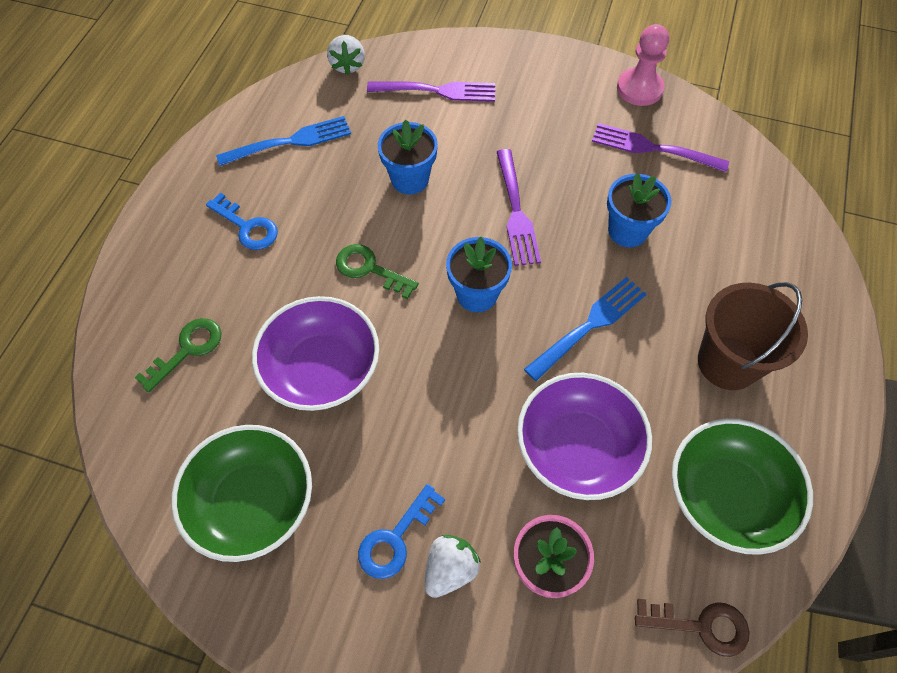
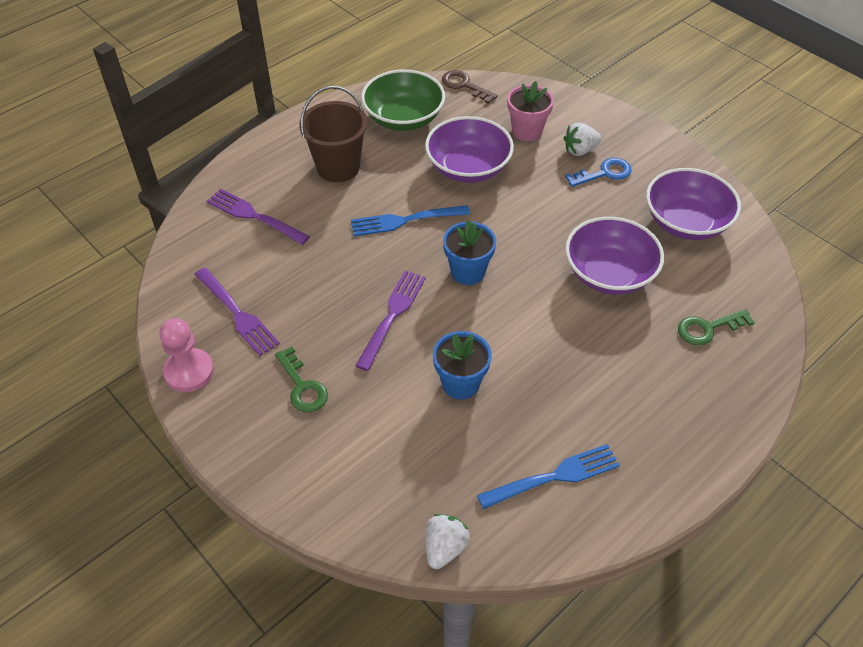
camera: 150 degrees left, 10 degrees down
green bowl [171,425,312,562] -> purple bowl [646,168,741,240]
blue key [206,193,278,250] -> none
blue fork [216,116,351,166] -> blue fork turned 150 degrees clockwise [477,444,620,509]
green key [336,244,419,299] -> green key moved to [275,347,328,412]
purple fork [367,81,495,102] -> purple fork moved to [207,189,310,245]
blue flower pot [607,173,671,247] -> none

